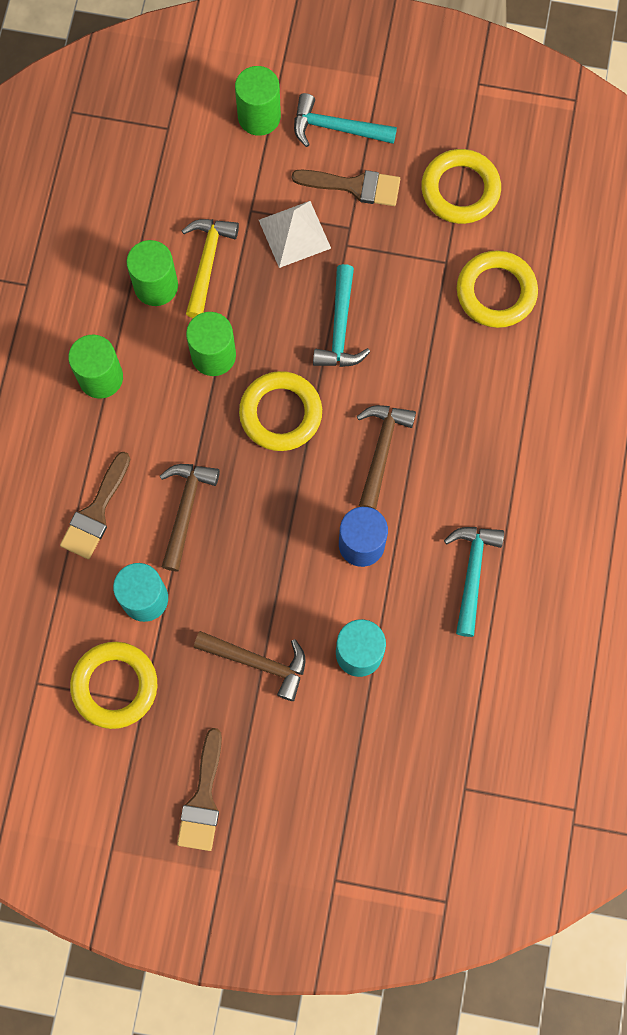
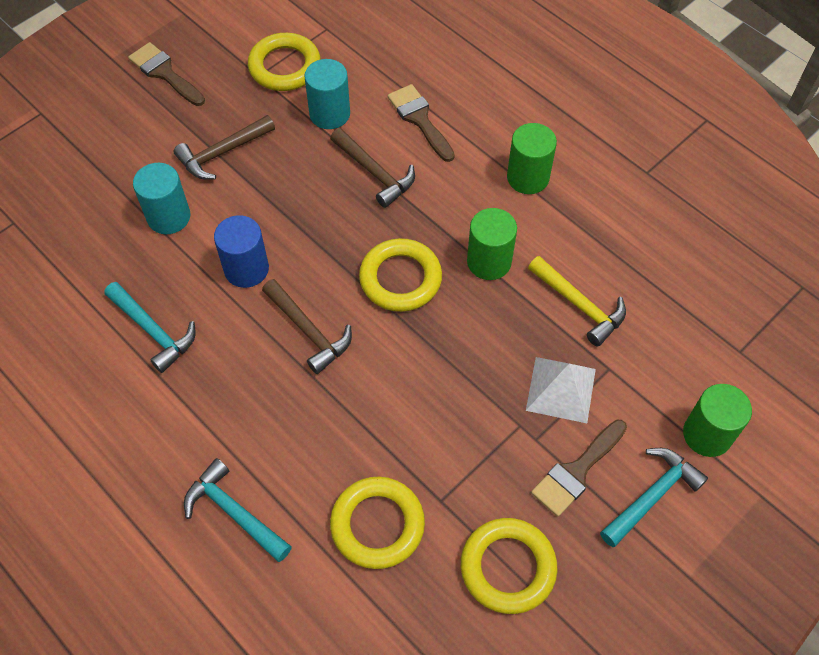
camera: 125 degrees right, 15 degrees down
green cylinder [126,240,178,306] -> none
turquoise hammer [313,264,370,367] -> turquoise hammer moved to [184,458,292,562]

